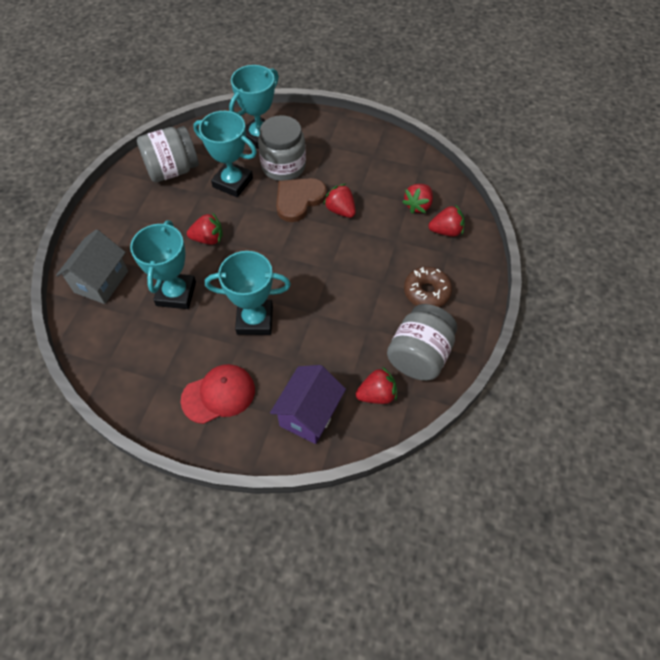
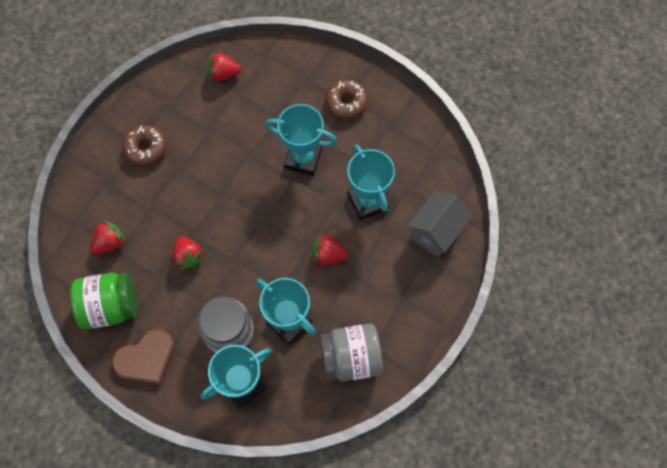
camera: 165 degrees left, 10 degrees up
turquoise trophy [130,220,196,309] -> turquoise trophy turned 45 degrees counterclockwise [347,145,395,221]
red cap [181,364,255,424] -> brown donut [325,80,368,119]
purple house [270,365,346,444] -> none
brown heart [276,178,327,222] -> brown heart moved to [112,329,174,385]
grey jar [387,304,457,381] -> none
red strawberry [428,205,465,237] -> none
none -> green jar [70,273,137,329]

